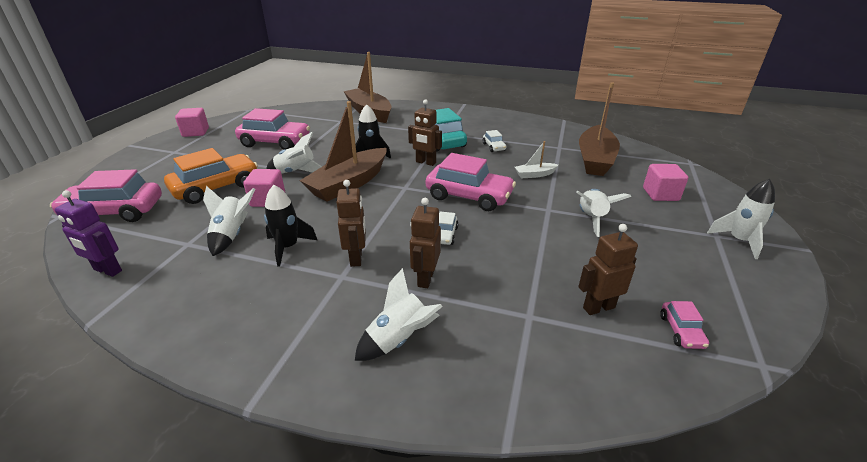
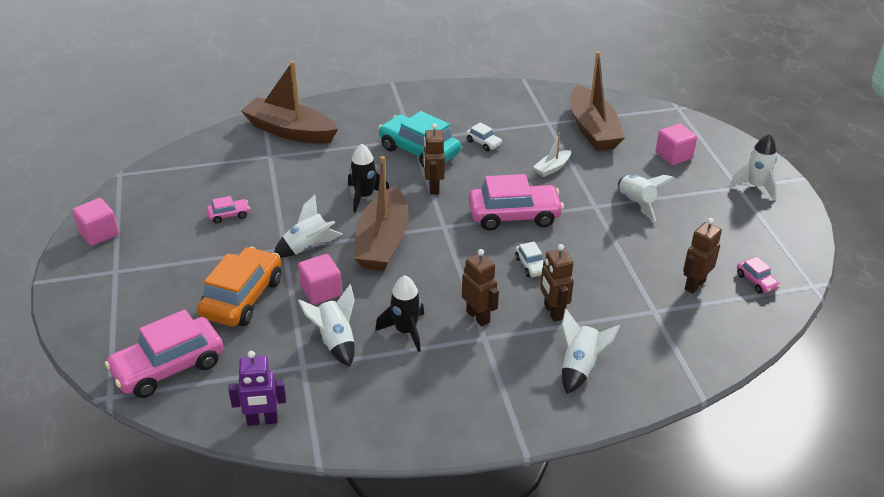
camera: 30 degrees left, 5 degrees up
pink car [235,108,310,150] -> pink car [206,196,250,224], size x0.46
brown robot [408,99,442,166] -> brown robot turned 90 degrees clockwise [423,123,445,195]

